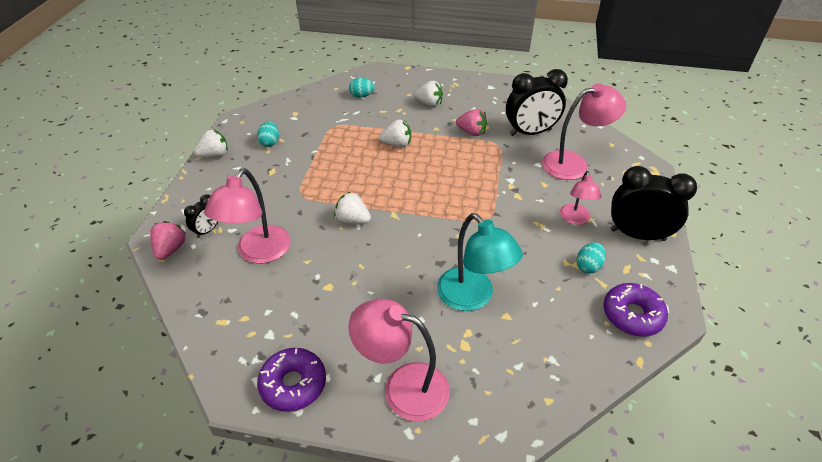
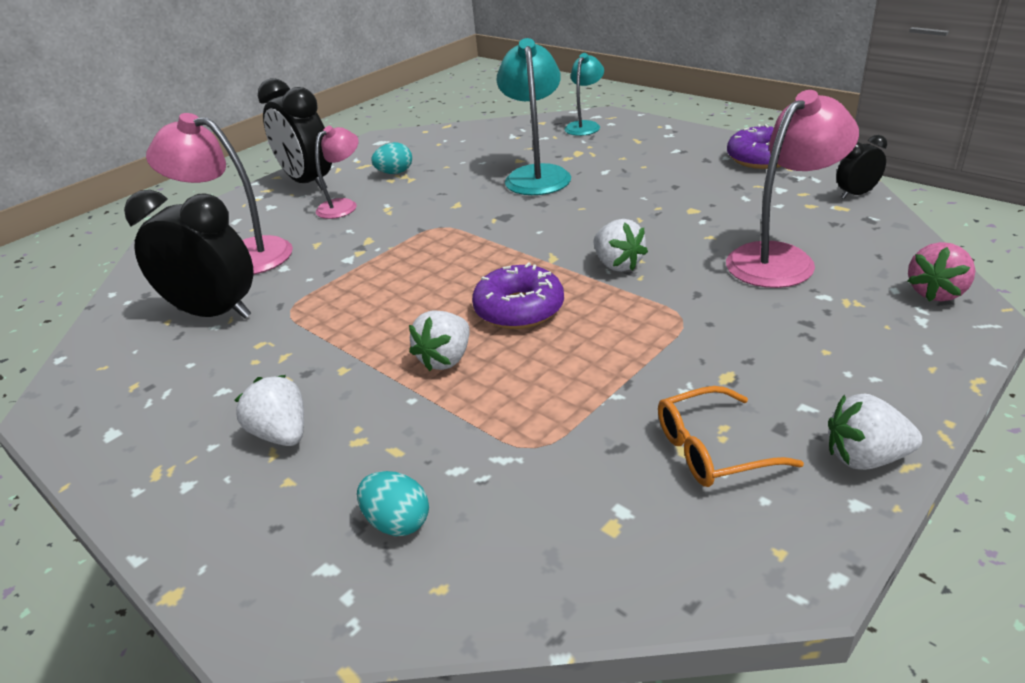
camera: 145 degrees left, 10 degrees down
black clock [184,194,218,238] -> black clock moved to [836,135,887,199]
turquoise egg [257,122,279,147] -> orange glasses [658,386,804,487]
pink lamp [348,299,450,421] -> none
white strawberry [379,119,411,147] -> white strawberry turned 90 degrees counterclockwise [409,310,470,371]
pink strawberry [456,109,487,136] -> none
purple donut [603,283,668,337] -> purple donut moved to [472,262,564,329]
none -> turquoise lamp [564,53,604,136]

